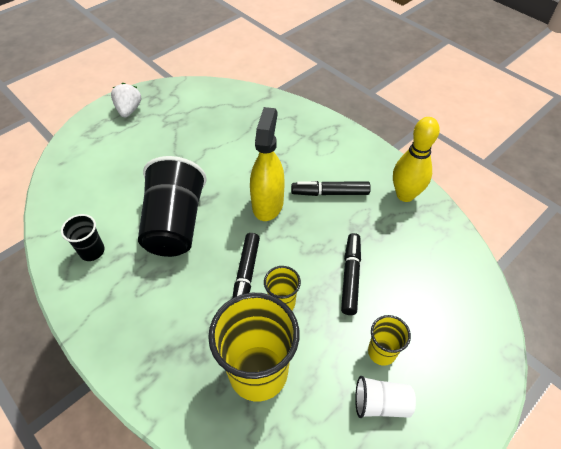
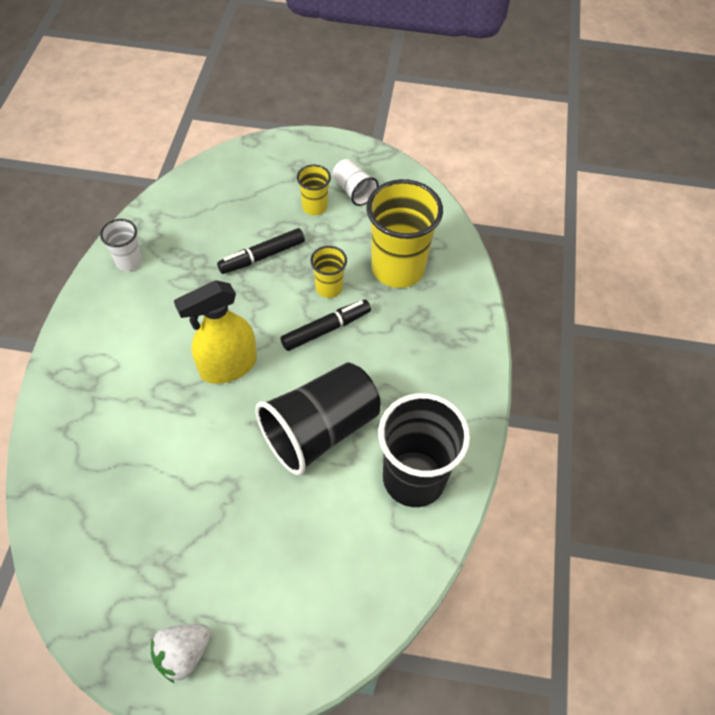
camera: 130 degrees left, 5 degrees up
black cup [61,214,105,261] -> black cup [378,393,470,507], size x2.02
black marker [291,181,371,196] -> none
yellow bowling pin [393,117,440,202] -> white cup [100,219,142,271]

